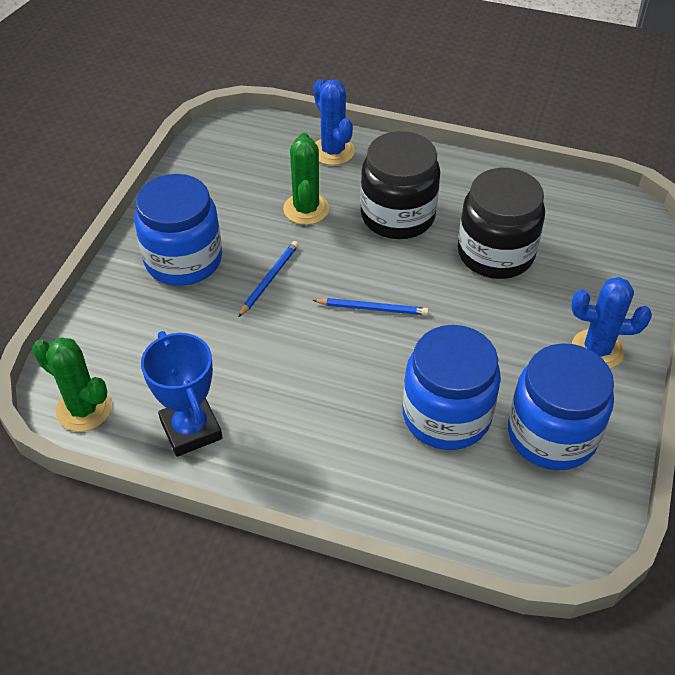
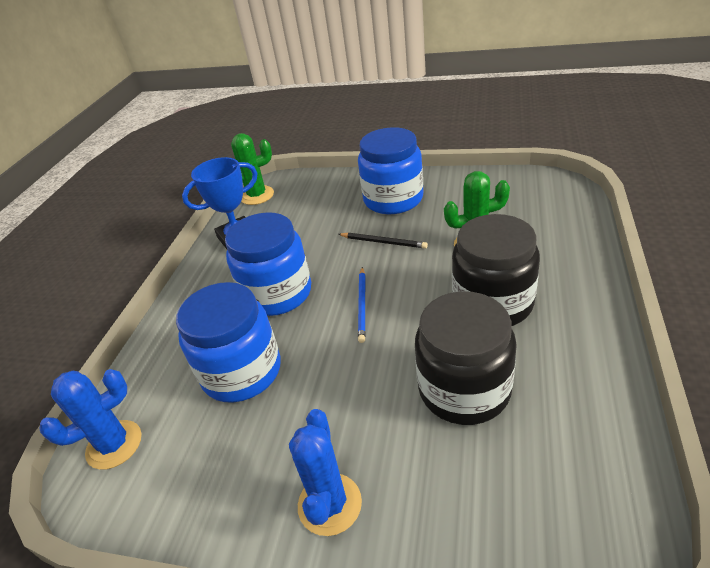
camera: 90 degrees right, 10 degrees down
green cactus [32,338,111,432] -> green cactus turned 45 degrees clockwise [231,133,274,205]
blue pencil [238,241,299,317] -> black pencil [338,233,428,249]
blue cactus [314,79,355,165] -> blue cactus moved to [40,369,141,470]
blue jar [508,343,614,470] -> blue jar moved to [225,212,311,316]

